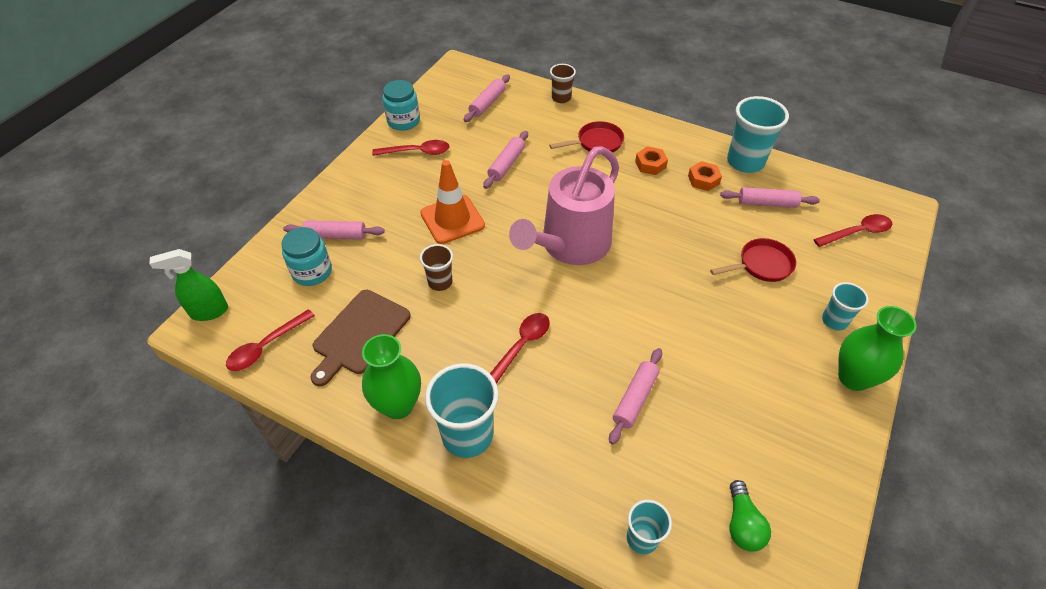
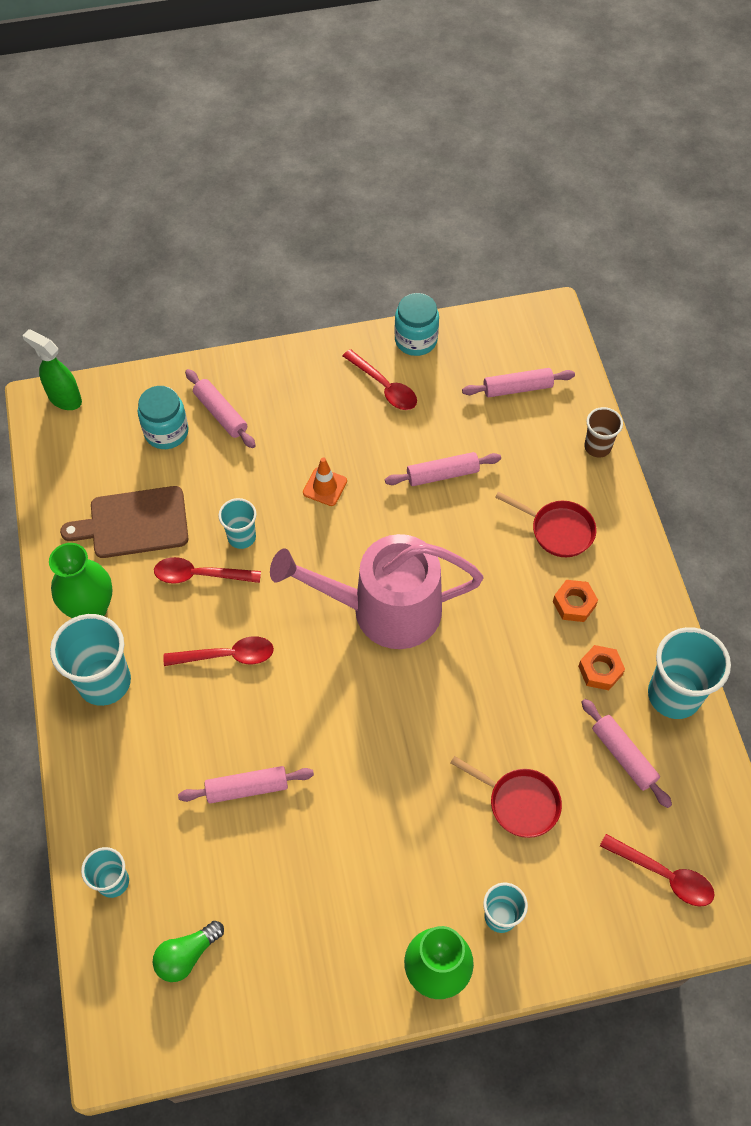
camera: 50 degrees right, 10 degrees up
red spoon [226,309,315,371] -> red spoon moved to [154,557,261,584]
orange traffic cone [420,160,485,244] -> orange traffic cone [303,457,347,506], size x0.56
brown cup [420,244,453,291] -> turquoise cup [218,498,257,549]

